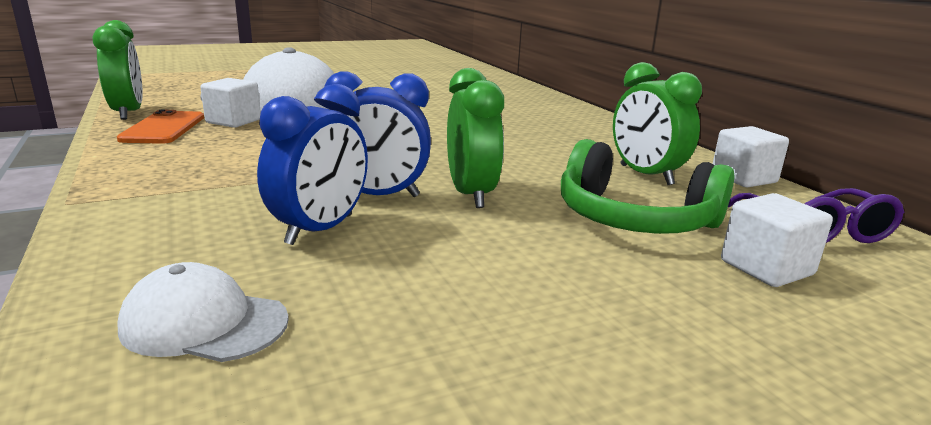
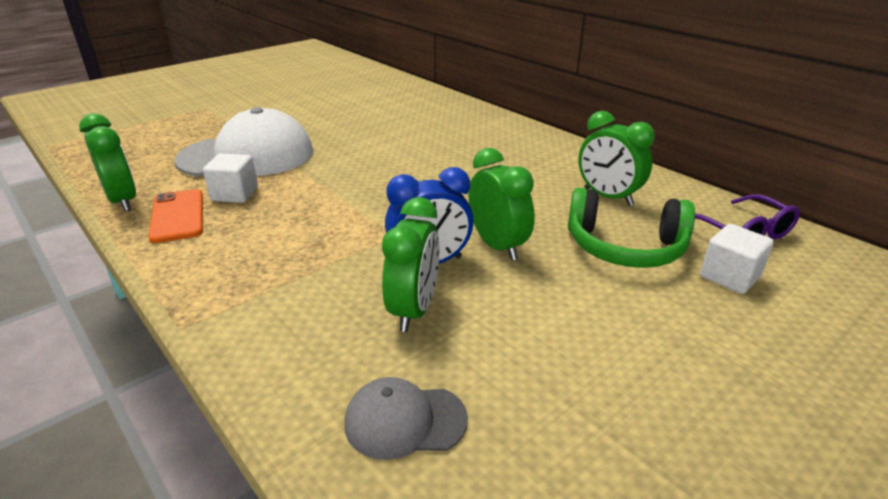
camera: 15 degrees left, 10 degrees up
white cap [117,262,289,362] -> grey cap [344,377,468,460]
blue clock [257,84,368,245] -> green clock [382,197,440,332]
white cube [713,126,789,187] -> none

